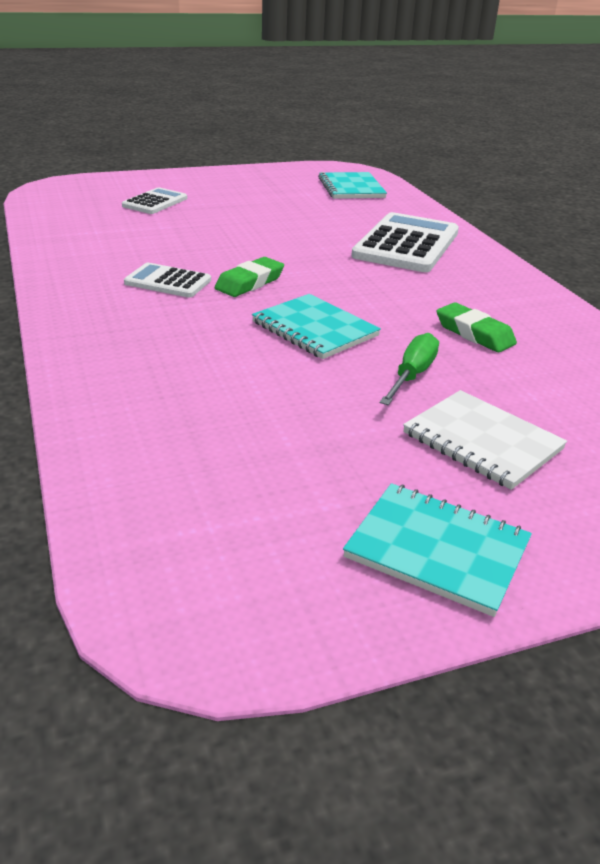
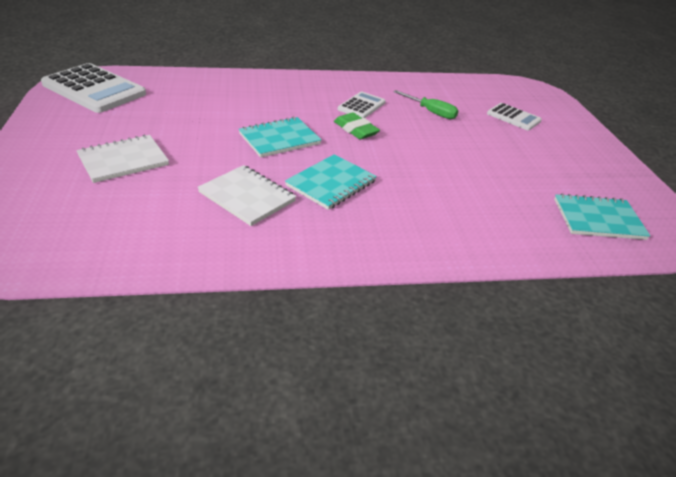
camera: 100 degrees right, 5 degrees up
turquoise notebook [343,483,532,617] -> turquoise notebook moved to [285,154,377,210]
white calculator [351,212,459,272] -> white calculator moved to [41,63,146,113]
green screwdriver [380,333,439,405] -> green screwdriver moved to [393,90,458,119]
green eraser [436,302,517,352] -> white notebook [197,165,296,226]

